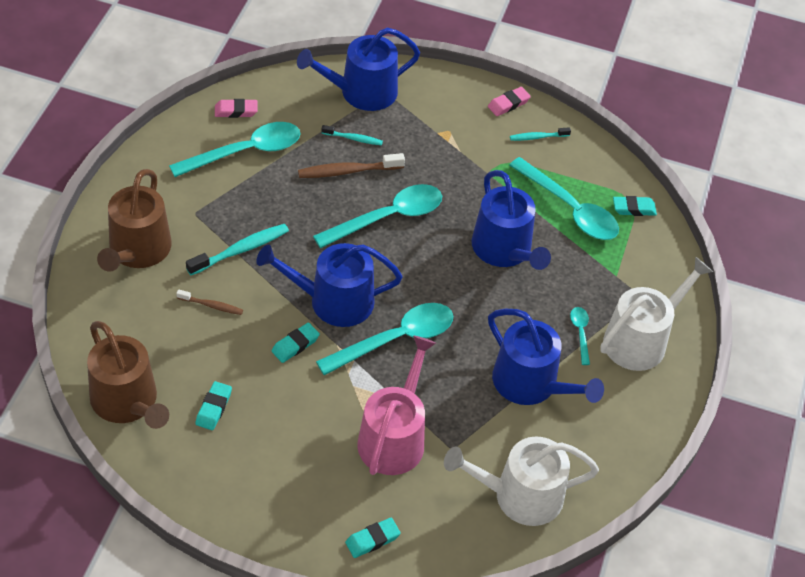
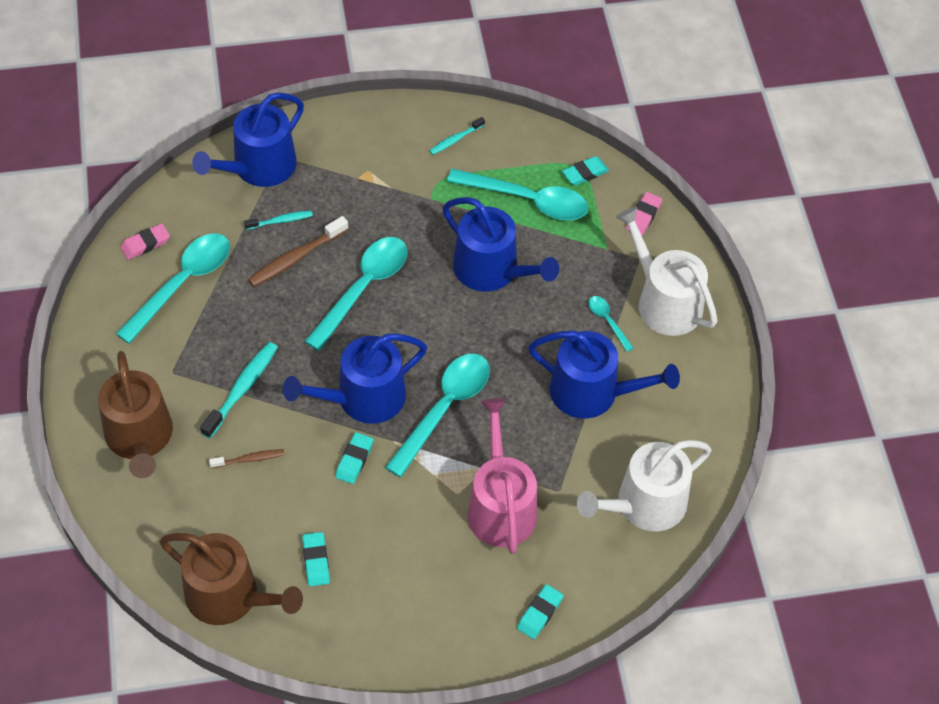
camera: 25 degrees left, 5 degrees up
pink eraser [488,87,531,116] -> pink eraser moved to [626,192,662,236]
white watering can [600,257,713,371] -> white watering can turned 60 degrees counterclockwise [616,207,718,336]

